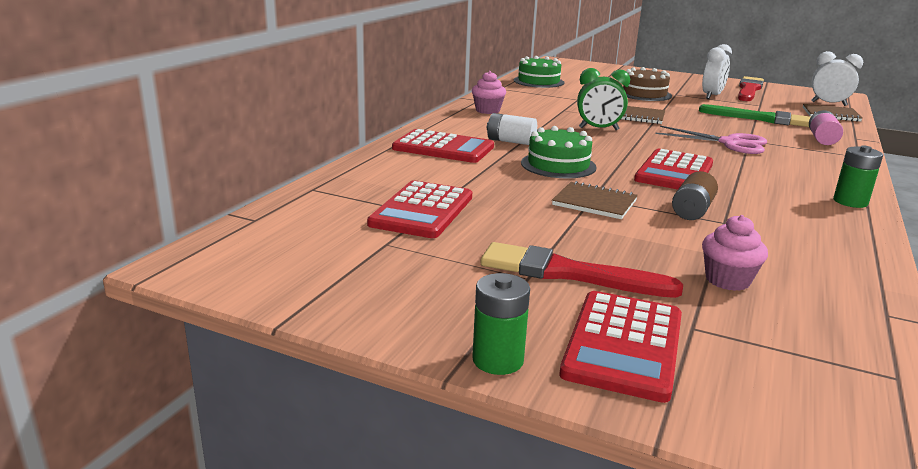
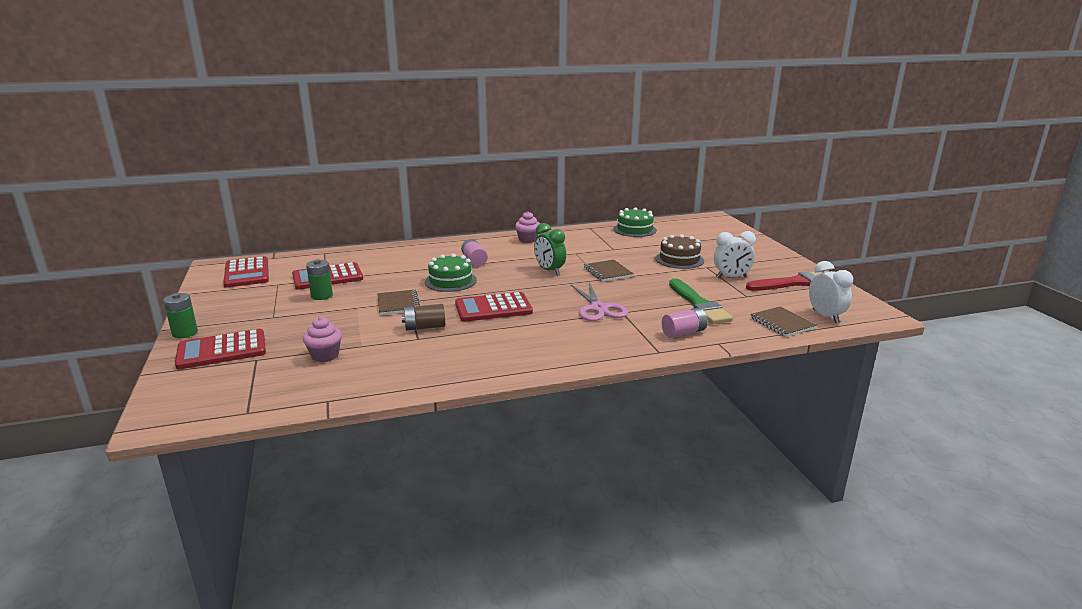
camera: 50 degrees right, 0 degrees up
red calculator [392,129,494,163] -> red calculator moved to [223,256,269,288]
red brush [481,242,683,298] -> none
white battery [487,113,537,145] -> pink battery [461,239,488,267]
green battery [833,145,883,208] -> green battery moved to [306,259,333,300]

